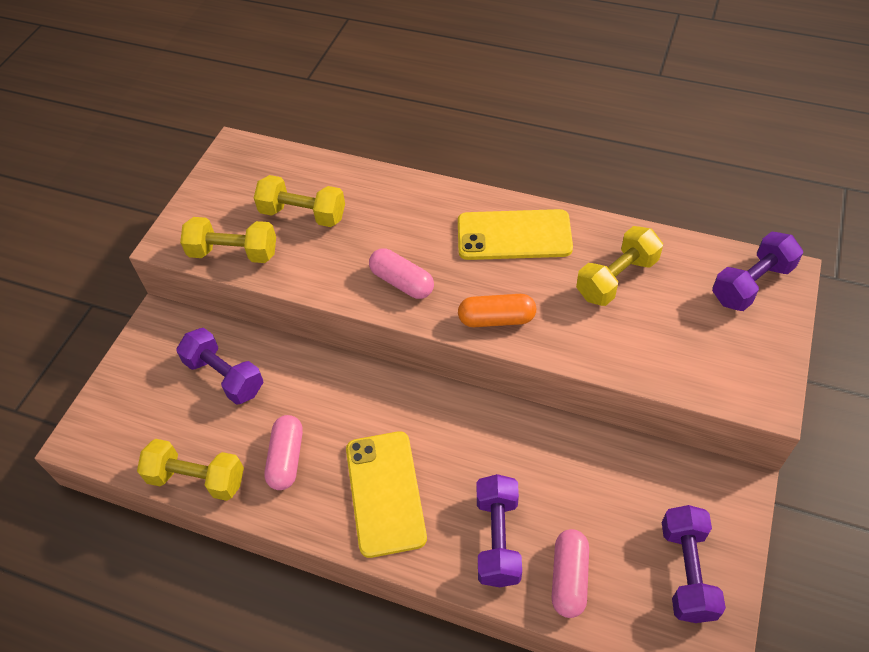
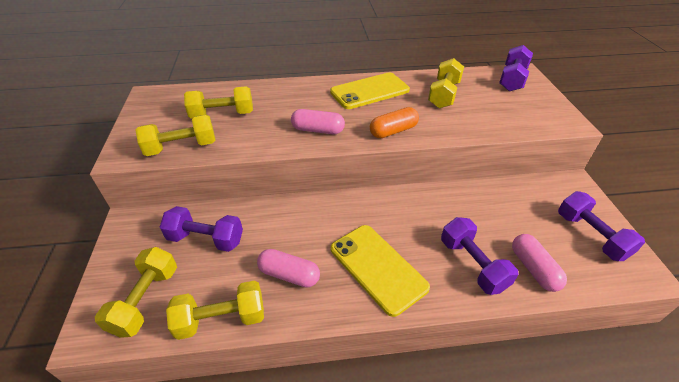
camera: 30 degrees left, 10 degrees down
pink capsule [265,415,303,490] -> pink capsule turned 45 degrees counterclockwise [257,249,320,288]
none -> yellow dumbbell [95,247,177,338]

